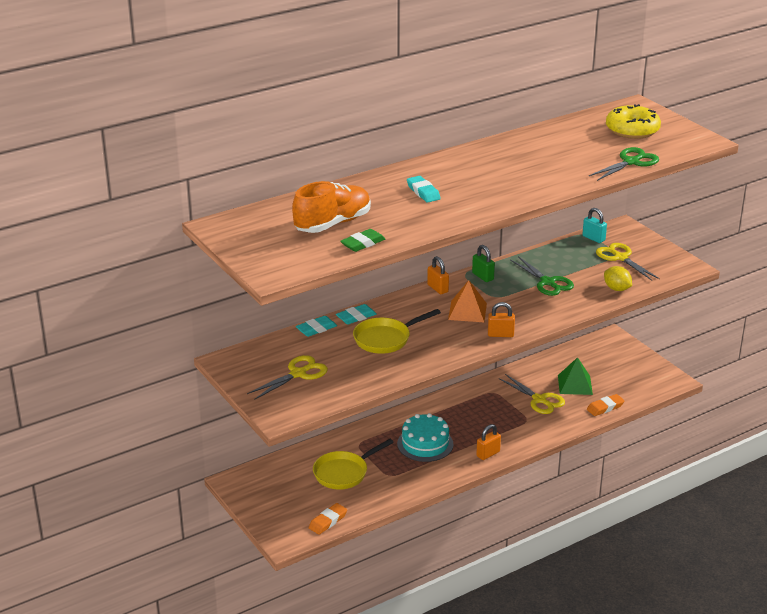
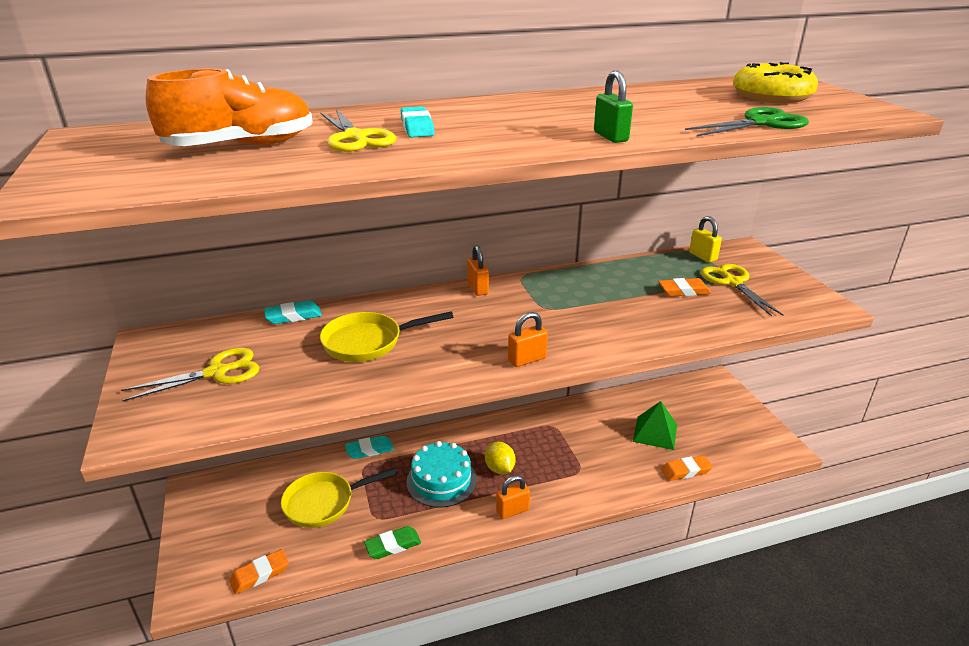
camera: 15 degrees right, 0 degrees up
turquoise eraser [336,304,377,324] -> turquoise eraser moved to [345,435,394,459]
green eraser [340,229,385,252] -> green eraser moved to [364,526,421,559]
orange pyramid [448,280,487,322] -> none
green padlock [472,245,495,282] -> green padlock moved to [594,70,633,143]
orange padlock [488,302,515,337] -> orange padlock turned 45 degrees counterclockwise [508,312,548,367]
yellow scissors [499,374,565,414] -> yellow scissors moved to [320,109,396,152]
green scissors [510,256,574,296] -> none
turquoise padlock [582,208,607,243] -> yellow padlock [689,216,722,263]
yellow lemon [604,266,632,291] -> yellow lemon moved to [485,442,516,474]
none -> orange eraser [658,278,711,297]

